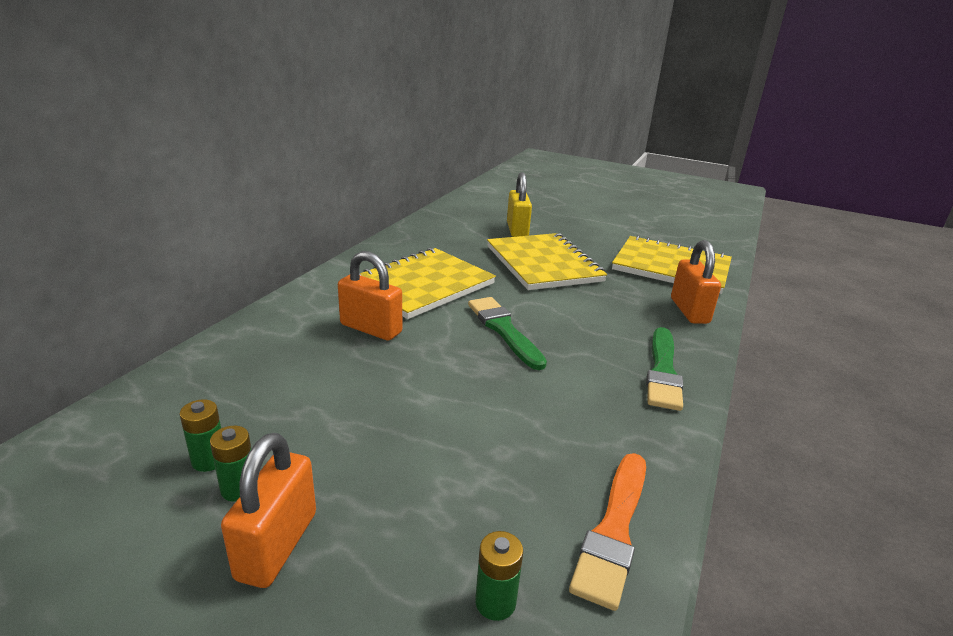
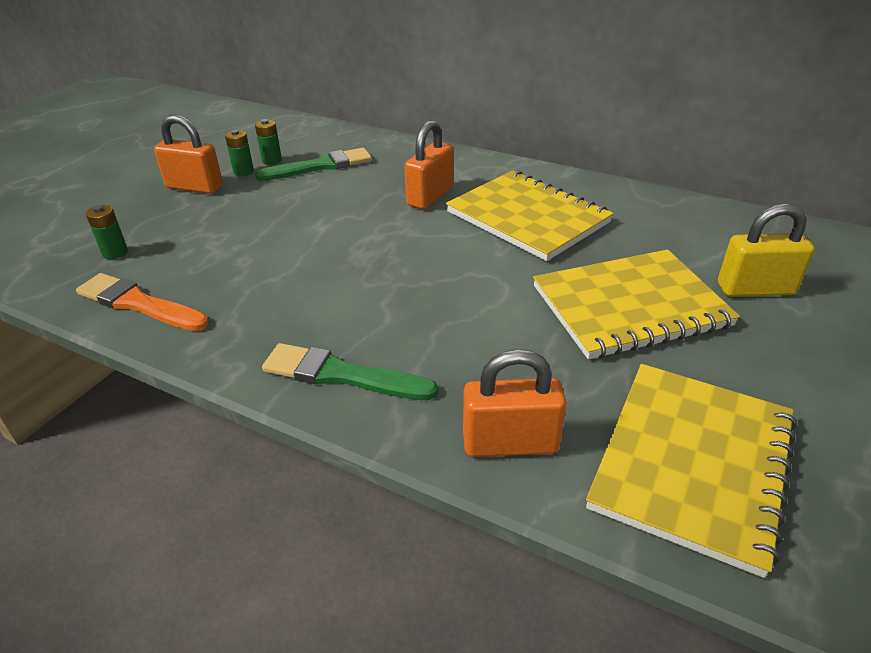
camera: 95 degrees right, 10 degrees up
green brush [468,297,547,370] -> green brush moved to [255,148,372,181]

